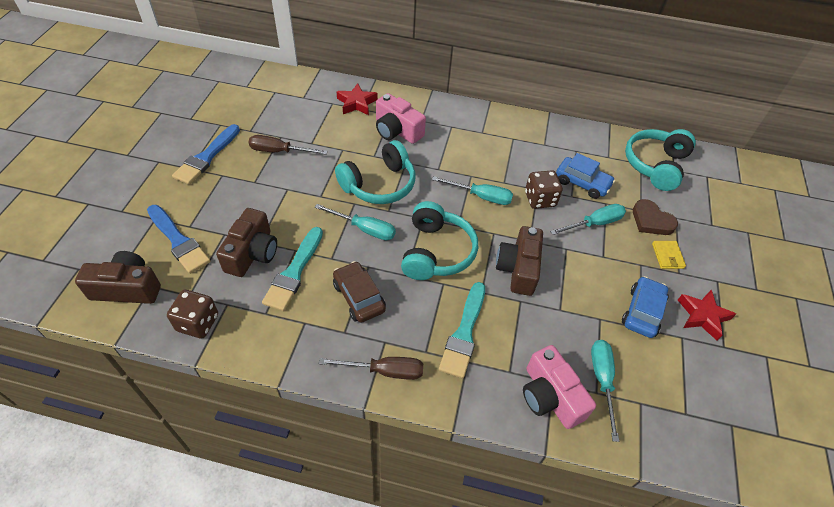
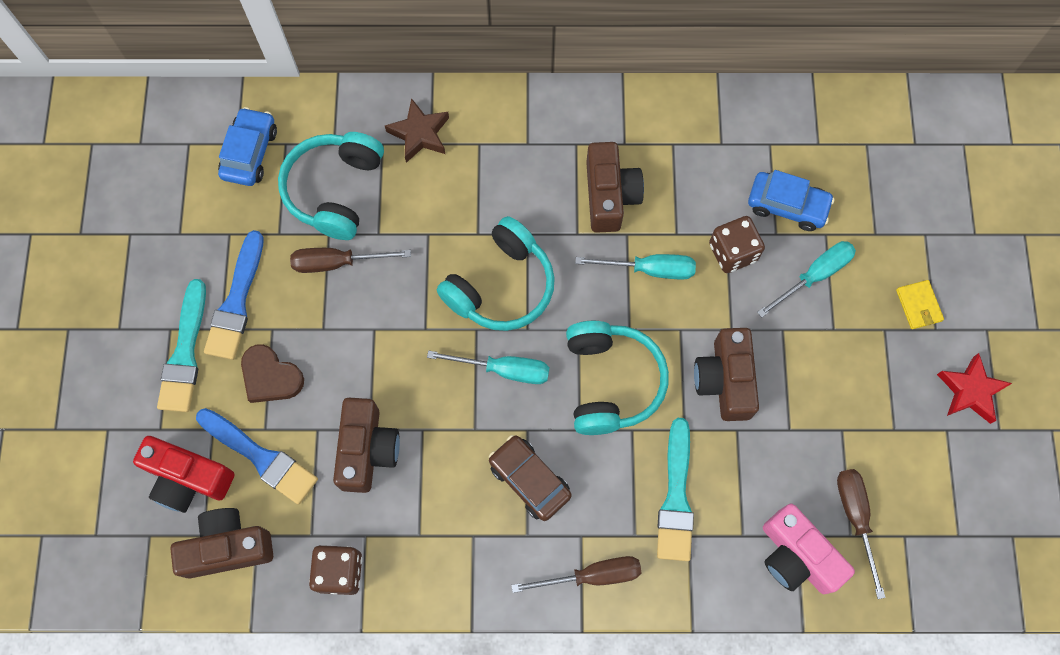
camera: 10 degrees left, 20 degrees up
turquoise brush [262,227,323,311] -> turquoise brush moved to [157,279,206,412]
red star [337,83,377,115] -> brown star [385,98,449,163]
pink camera [376,93,426,144] -> none
turquoise screwdriver [591,340,619,442] -> brown screwdriver [837,469,886,599]
blue car [622,276,668,338] -> blue car moved to [218,107,277,186]
turquoise headphones [625,129,696,191] -> turquoise headphones moved to [278,132,384,240]
brown heart [633,199,678,235] -> brown heart moved to [241,344,304,403]
none -> red camera [133,436,235,513]
none -> brown camera [586,142,644,233]

